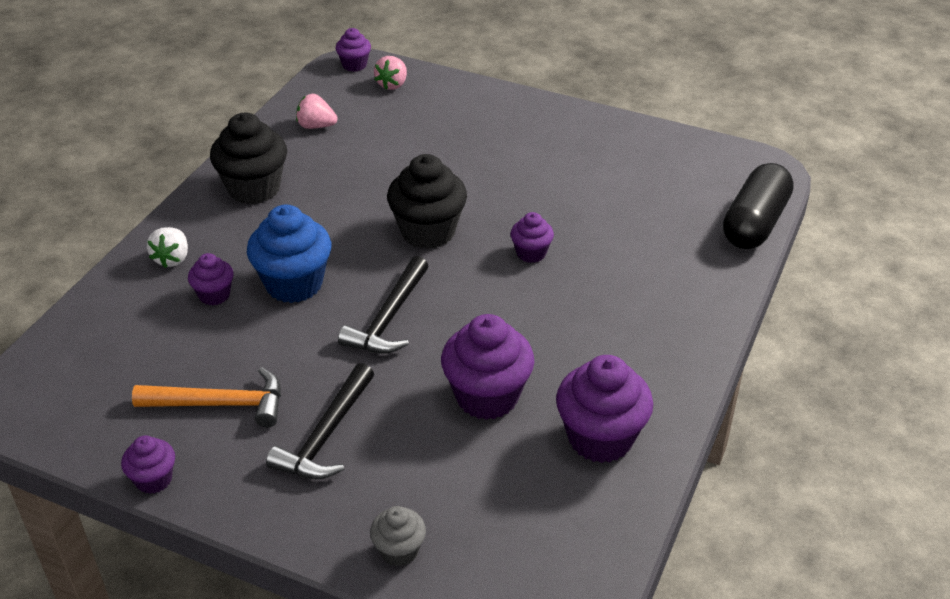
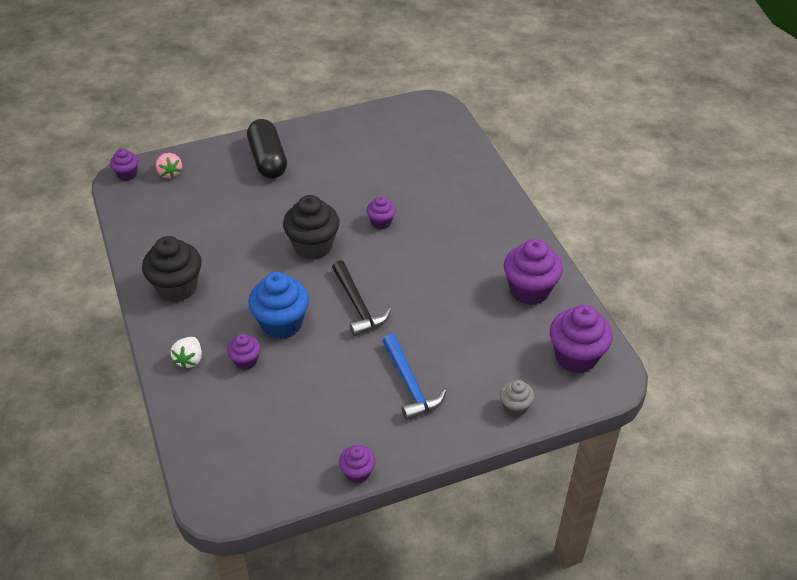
camera: 45 degrees left, 5 degrees up
orange hammer [132,367,281,427] -> none
white strawberry [147,227,188,268] -> white strawberry turned 45 degrees clockwise [171,337,202,369]
black hammer [266,363,374,479] -> blue hammer [383,334,446,420]
pink strawberry [296,94,338,129] -> none
purple cupcake [441,314,534,420] -> purple cupcake moved to [550,305,613,373]
black capsule [723,163,794,249] -> black capsule moved to [247,119,287,179]

